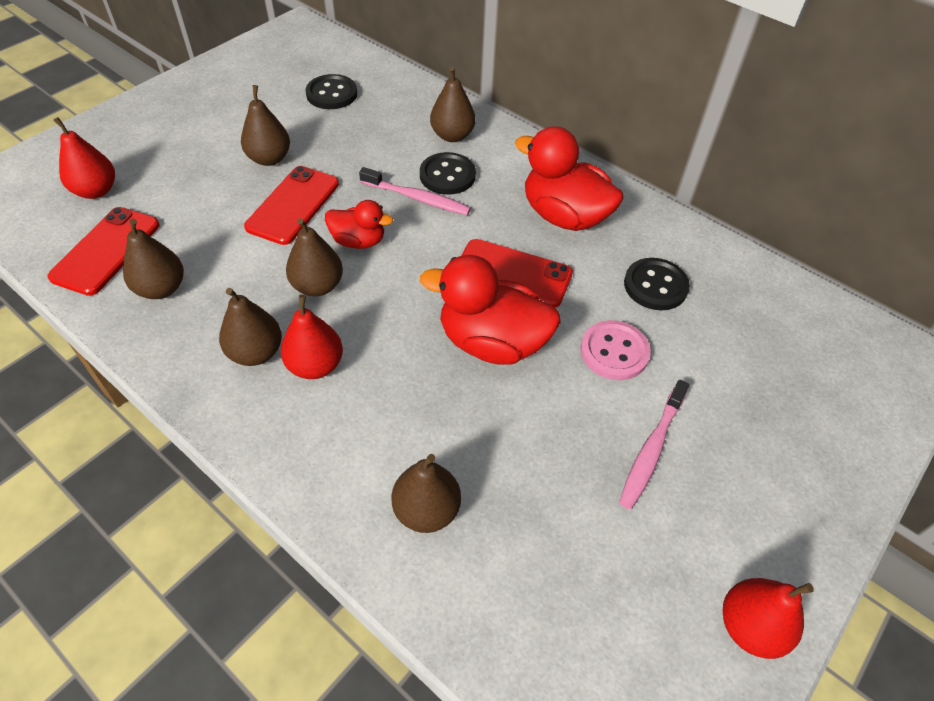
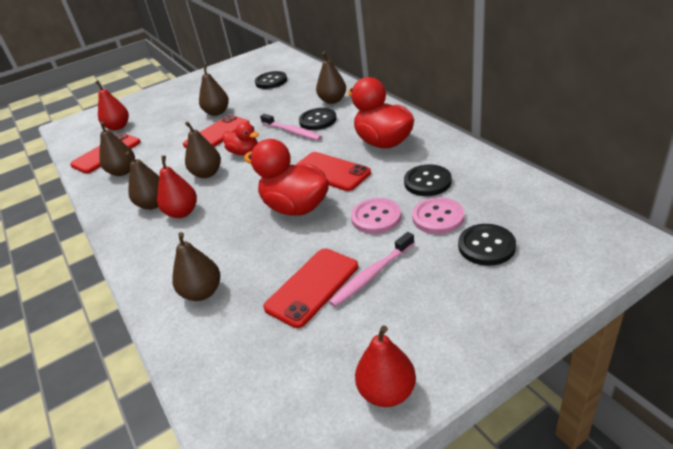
camera: 25 degrees right, 15 degrees down
none -> red phone [263,248,358,328]
none -> pink button [412,197,464,234]
none -> black button [458,224,516,266]

